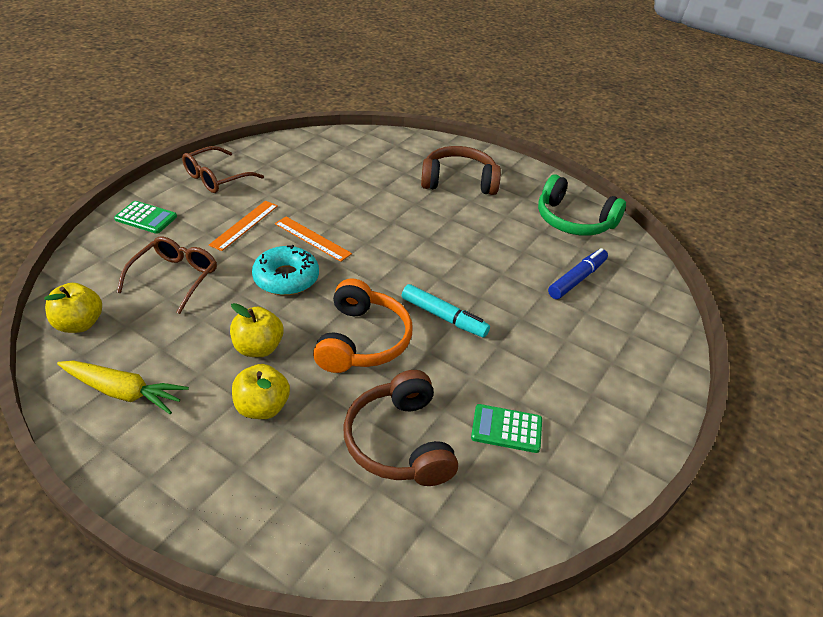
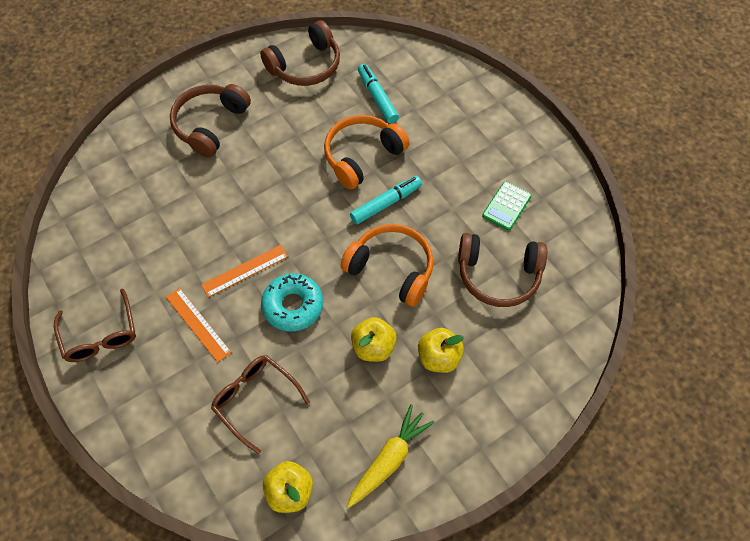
camera: 65 degrees left, 20 degrees up
green calculator [114,201,177,234] -> none
green headphones [538,174,626,236] -> brown headphones [260,20,340,86]
blue marker [548,248,608,299] -> turquoise marker [358,64,399,124]
none -> orange headphones [324,115,410,190]

